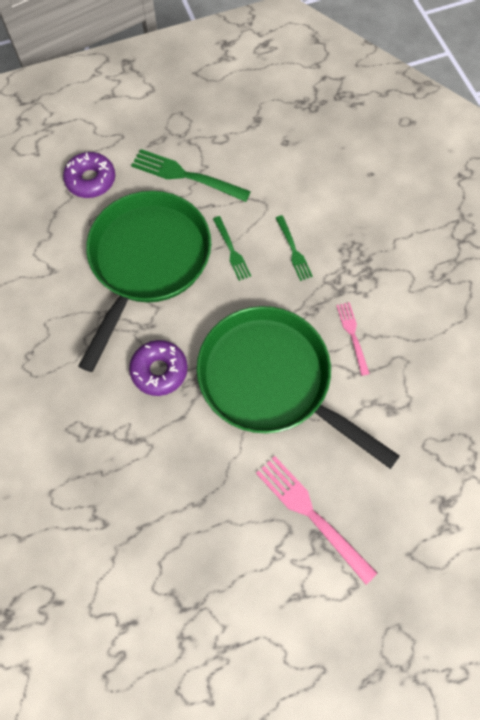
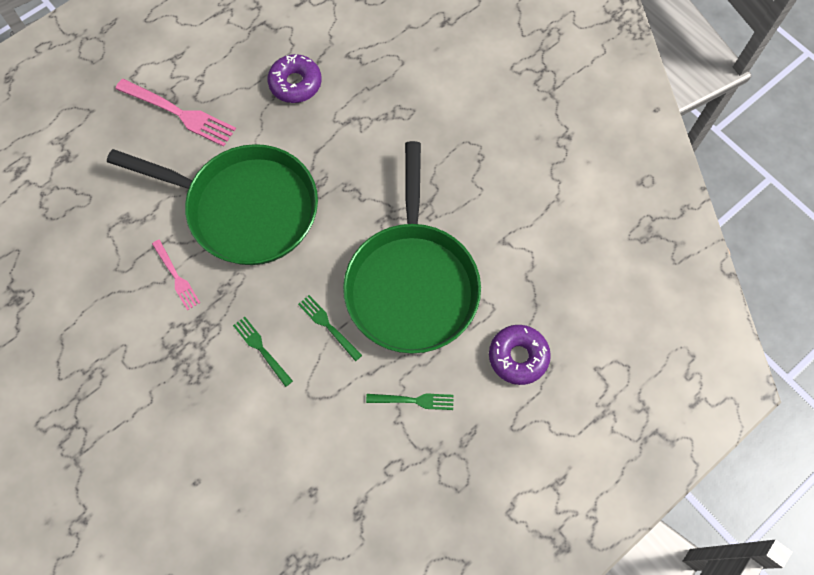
camera: 160 degrees right, 0 degrees up
purple donut [129,340,188,396] -> purple donut moved to [267,54,322,103]
green fork [131,149,251,202] -> green fork [366,393,454,410], size x0.58

